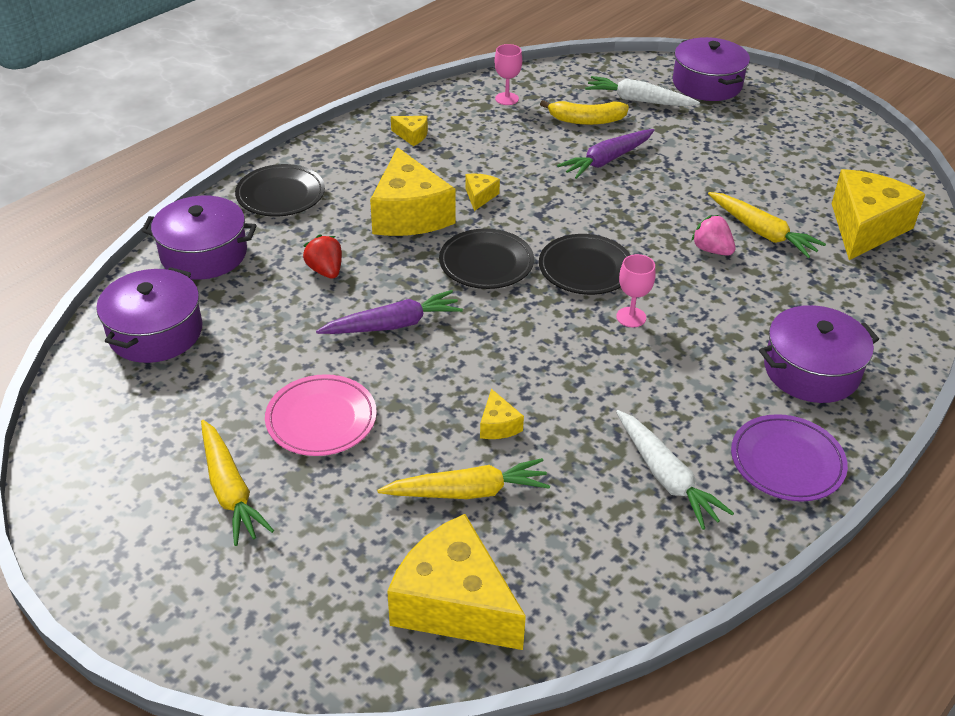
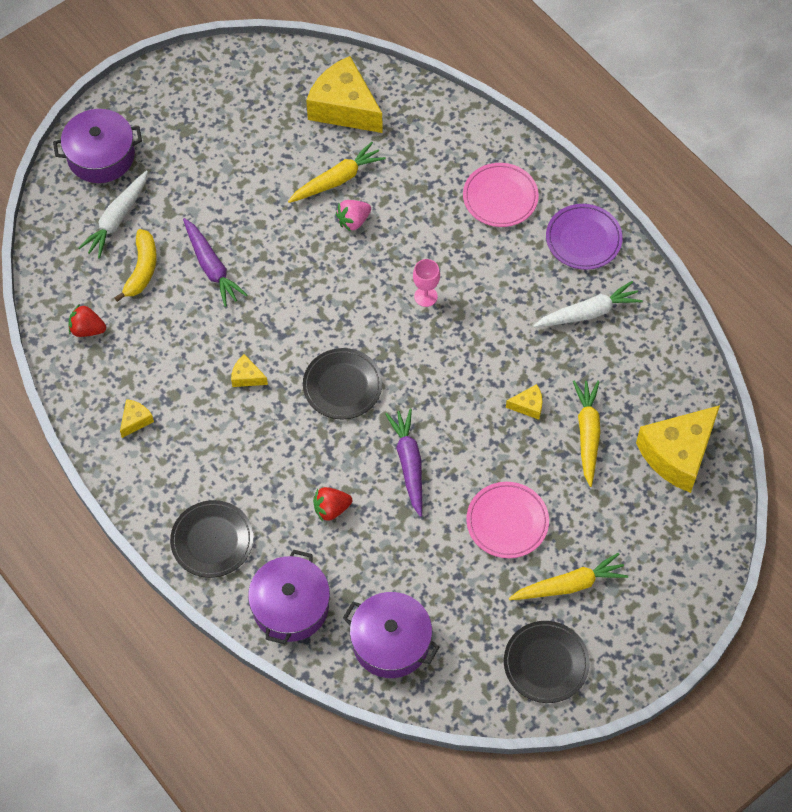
camera: 80 degrees left, 20 degrees up
yellow cheese [370,147,456,236] -> none
pink goblet [494,44,522,105] -> red strawberry [68,304,106,337]
black plate [539,234,631,295] -> black plate moved to [504,621,590,703]
purple pot [759,305,879,403] -> pink plate [463,163,539,227]

